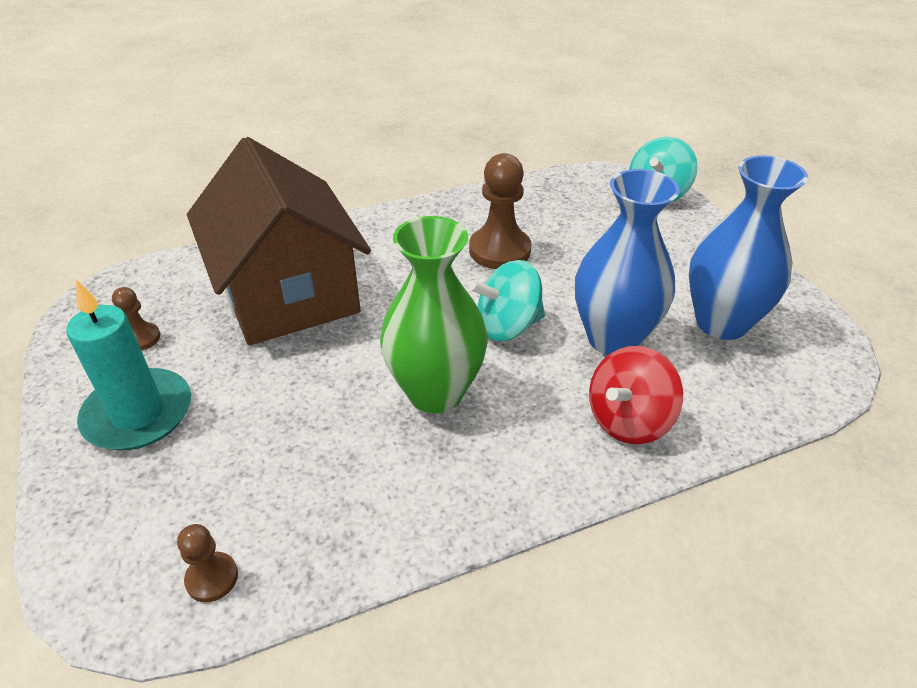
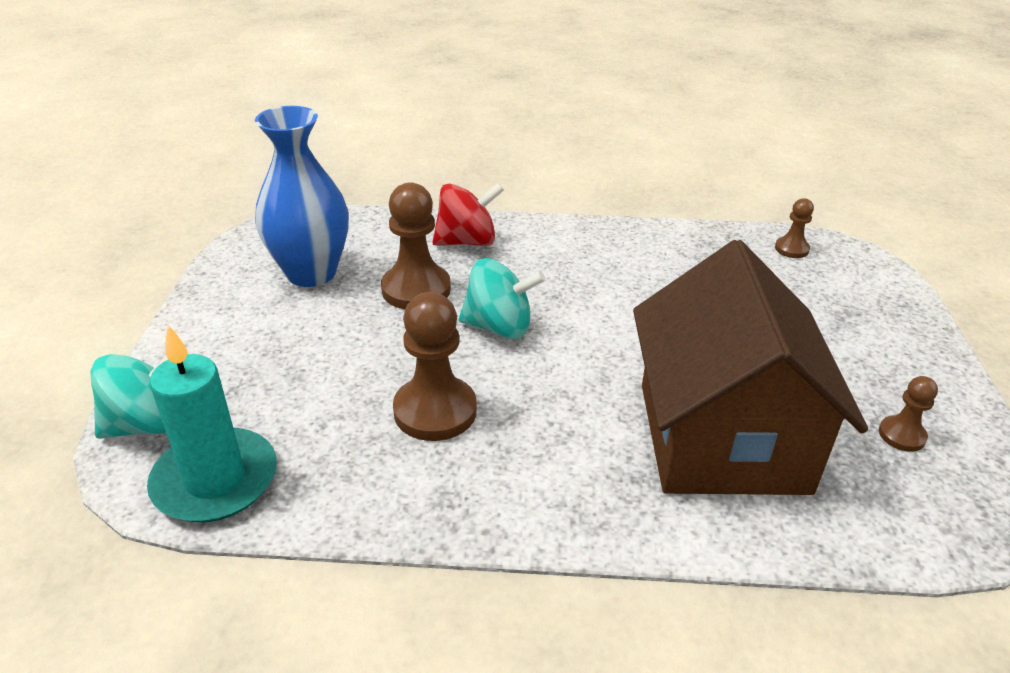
camera: 155 degrees left, 5 degrees down
turquoise candle [66,280,191,450] -> turquoise candle moved to [147,325,277,522]
green vase [380,216,487,413] -> none
blue vase [575,169,680,355] -> brown pawn [381,182,451,309]

